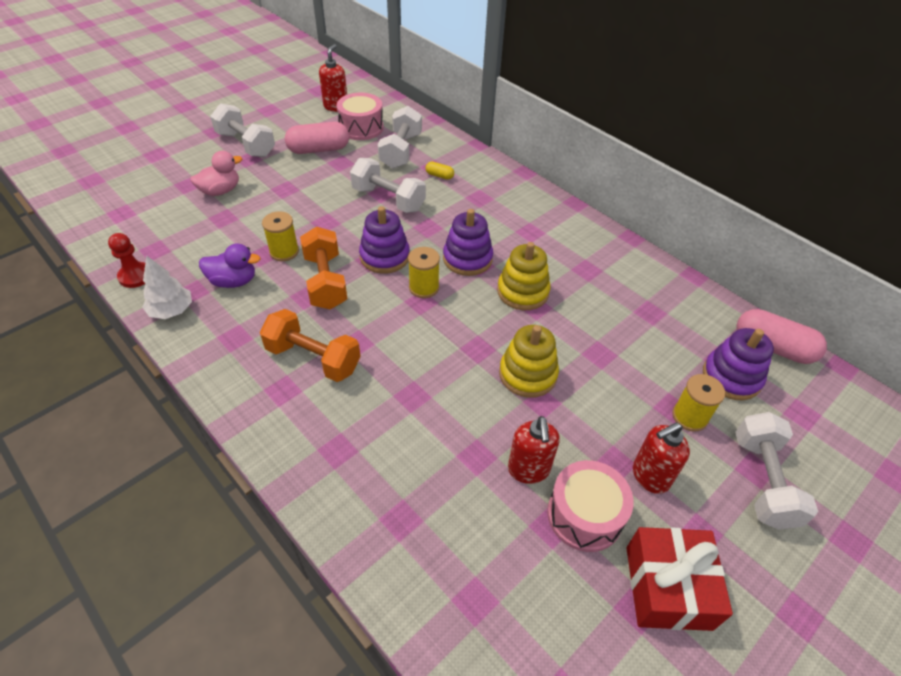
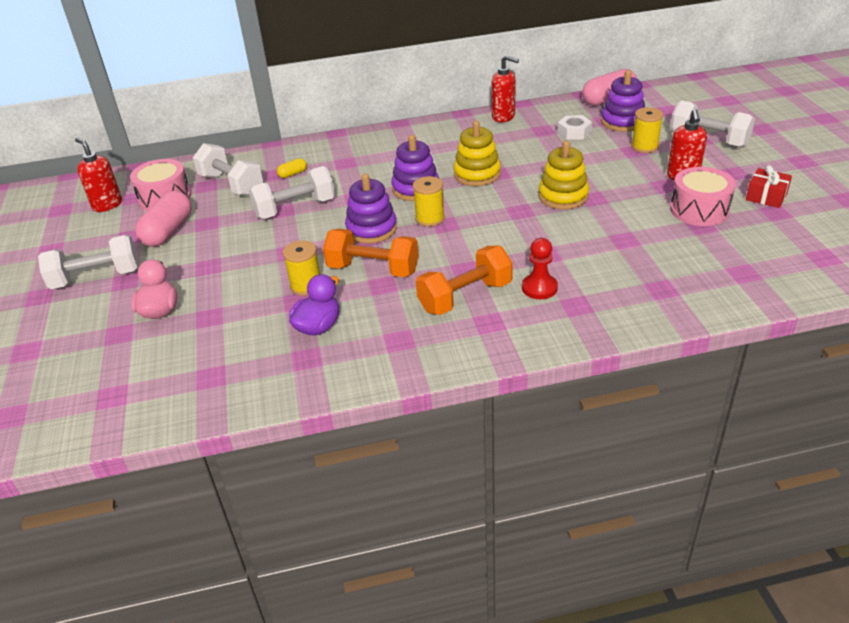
camera: 55 degrees left, 10 degrees down
red pawn [108,233,145,288] -> red pawn moved to [522,238,558,299]
white tree [142,255,192,319] -> none
red soap dispenser [508,416,560,484] -> red soap dispenser moved to [492,55,519,122]
red gift [626,527,733,631] -> red gift [746,165,792,208], size x0.60
none -> white nut [557,115,592,140]

